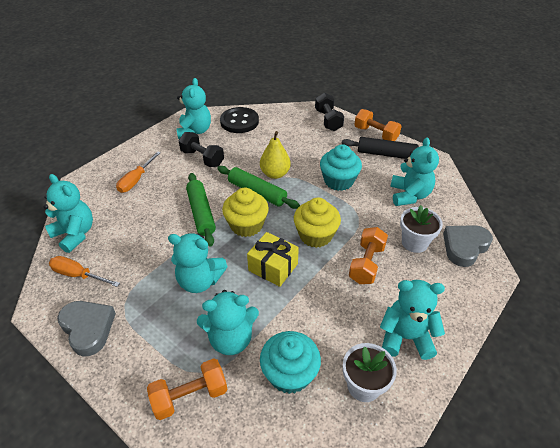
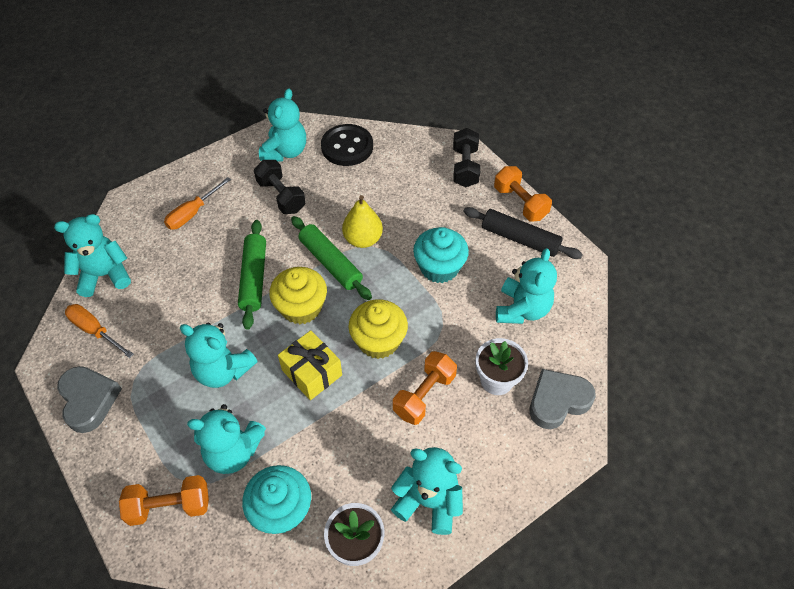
camera: 15 degrees right, 10 degrees up
turquoise teddy bear [44,174,93,253] -> turquoise teddy bear turned 75 degrees counterclockwise [54,214,131,297]

